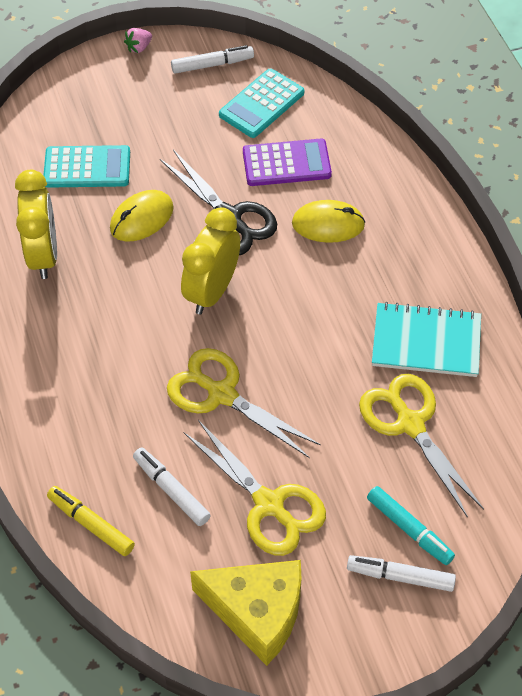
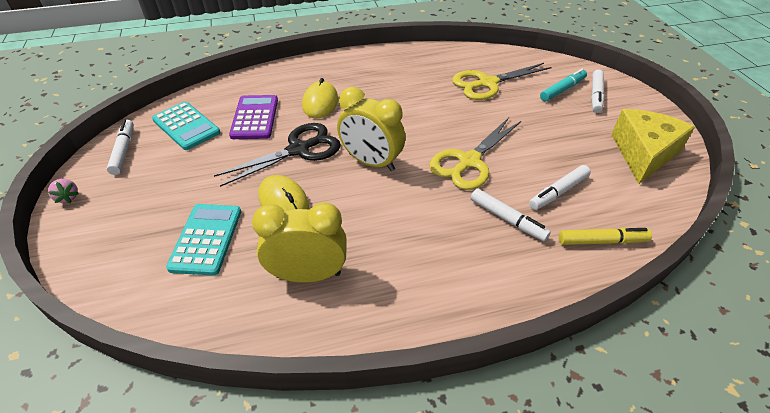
camera: 85 degrees left, 10 degrees down
yellow marker [47,486,135,556] -> yellow marker turned 135 degrees counterclockwise [559,228,652,245]
yellow scissors [184,420,326,556] -> none
turquoise notebook [372,302,481,377] -> none
none -> white marker [471,189,551,242]

